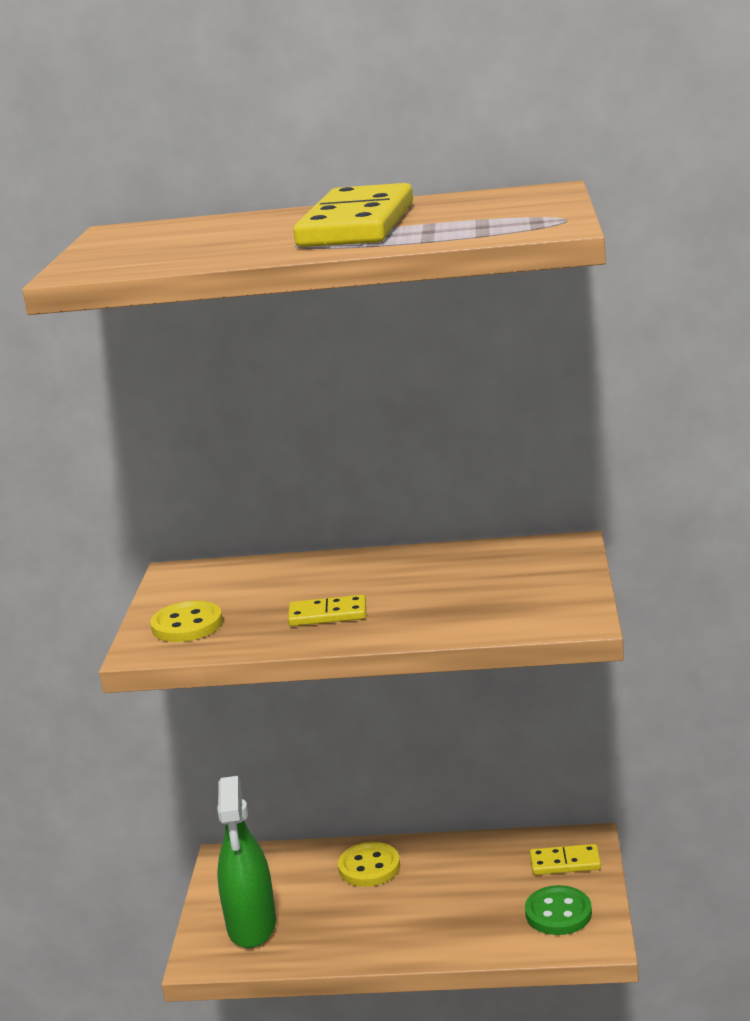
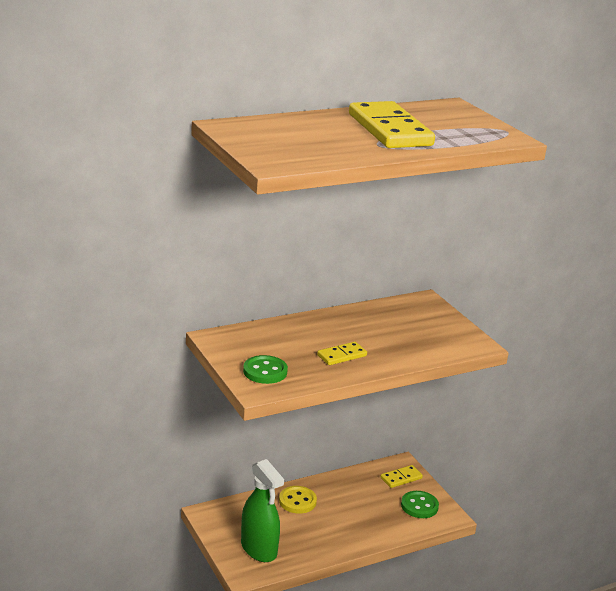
camera: 35 degrees left, 5 degrees up
yellow button [150,600,223,642] -> green button [243,355,288,384]

